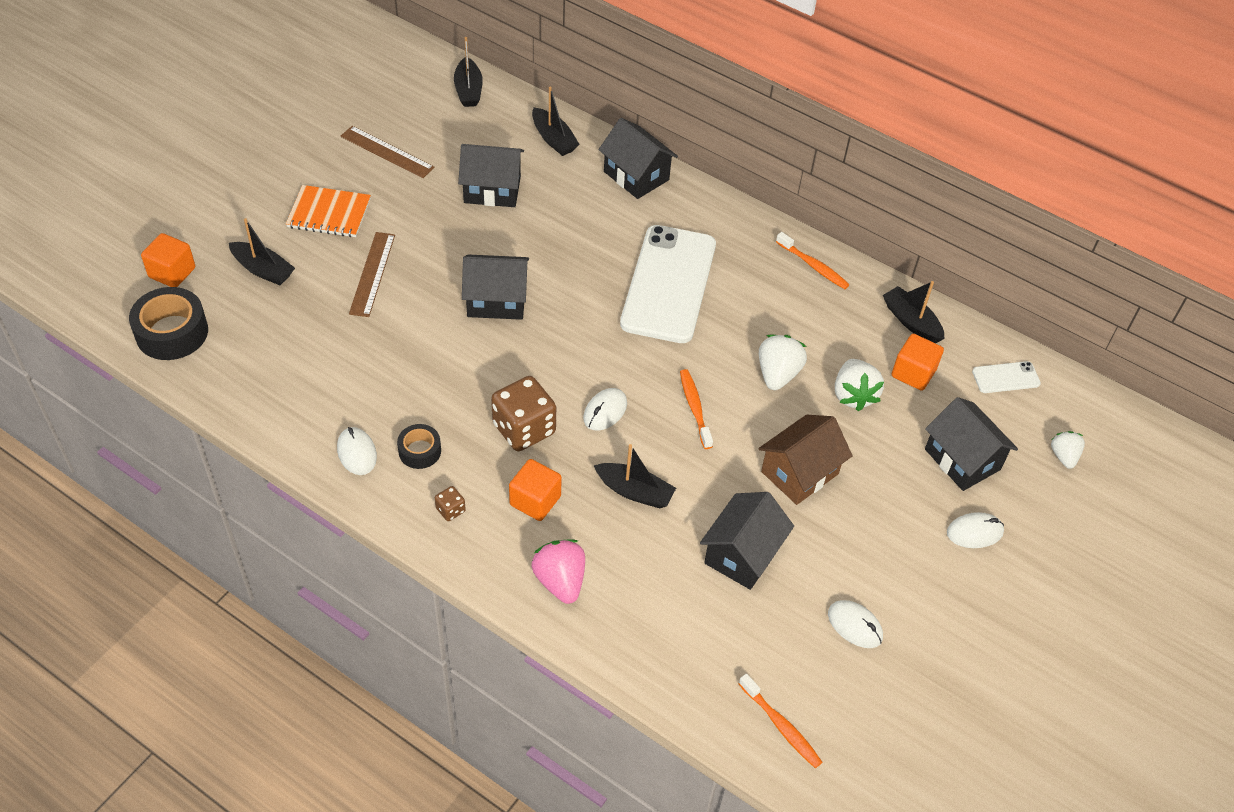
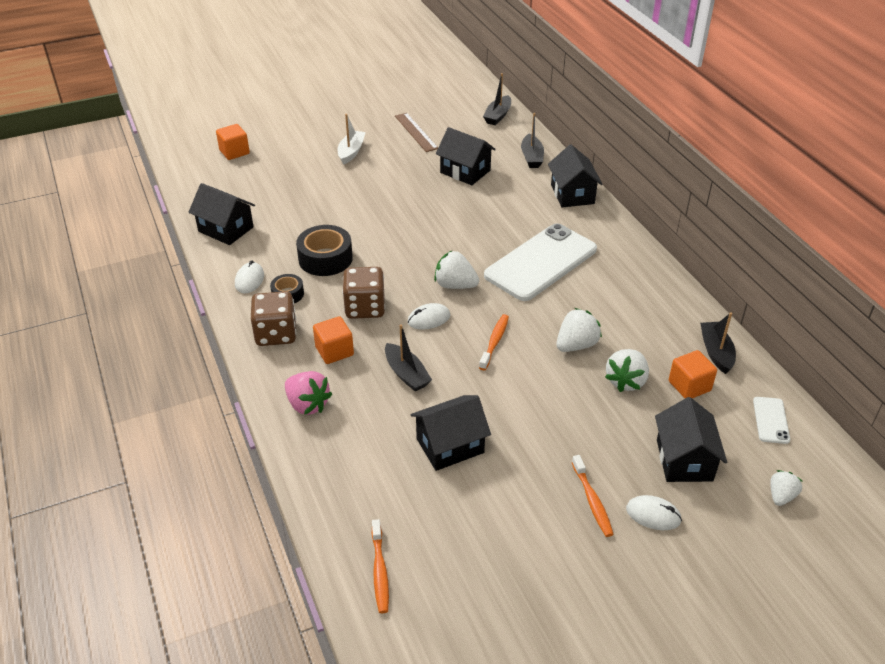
camera: 35 degrees right, 10 degrees down
black tape [129,287,208,360] -> black tape moved to [296,225,353,276]
black boat [229,218,295,285] -> none
orange notebook [286,185,371,237] -> white boat [338,114,366,165]
brown ruler [349,232,395,317] -> none
brown dice [435,486,466,521] -> brown dice [251,291,296,346], size x2.24
black house [462,254,529,320] -> black house moved to [188,183,255,245]
pink strawberry [532,539,585,604] -> pink strawberry turned 120 degrees clockwise [285,371,332,415]
brown house [758,415,852,505] -> none
orange toothbrush [776,232,850,289] -> orange toothbrush moved to [572,455,614,537]
white mouse [828,600,883,648] -> none
white phone [972,361,1041,393] -> white phone turned 75 degrees clockwise [753,397,790,444]
none -> white strawberry [434,251,479,289]

